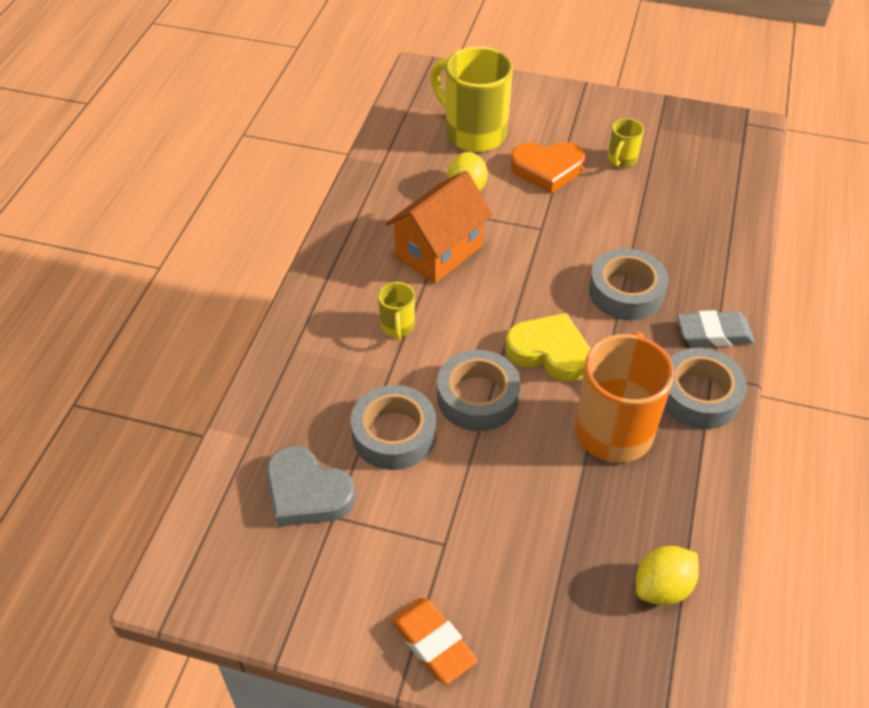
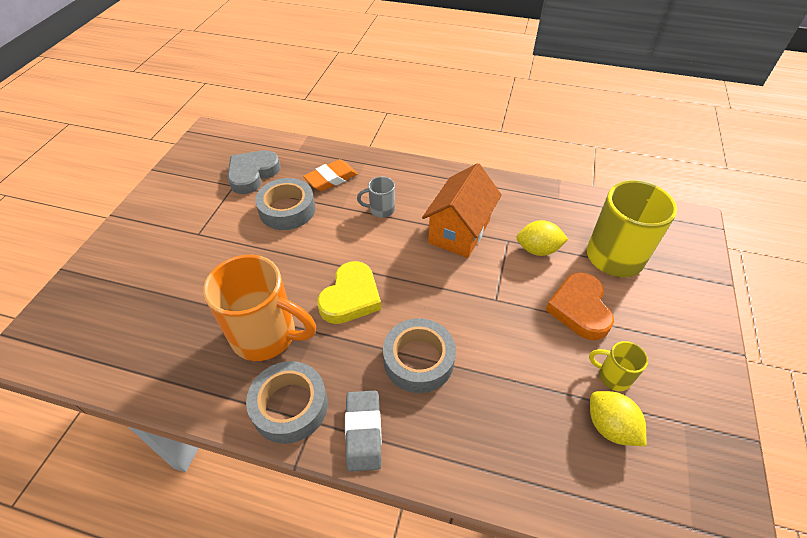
camera: 90 degrees right, 0 degrees up
yellow mug [378,282,415,340] -> grey mug [357,176,395,218]
orange house [385,171,493,284] -> orange house turned 75 degrees clockwise [422,163,502,258]
orange eraser [391,598,478,684] -> orange eraser moved to [303,159,358,191]
grey tape [437,350,520,431] -> none
yellow lemon [636,546,699,605] -> yellow lemon moved to [590,391,646,446]

